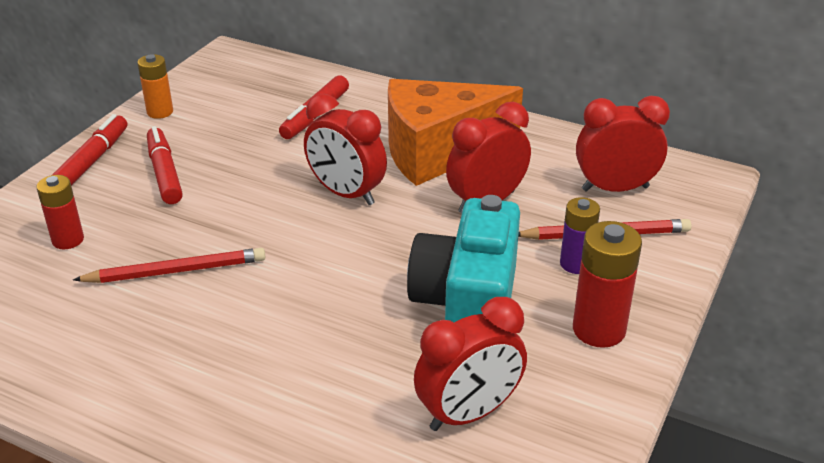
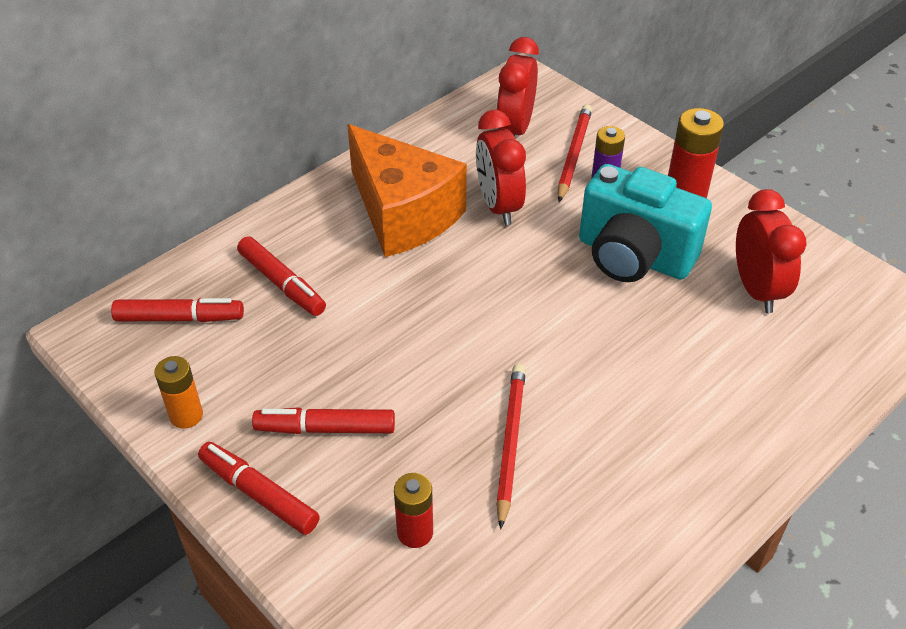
camera: 70 degrees left, 10 degrees up
red clock [304,94,387,205] -> none
orange cheese [388,79,523,186] -> orange cheese turned 45 degrees counterclockwise [347,124,467,257]
none -> red marker [111,298,244,322]

